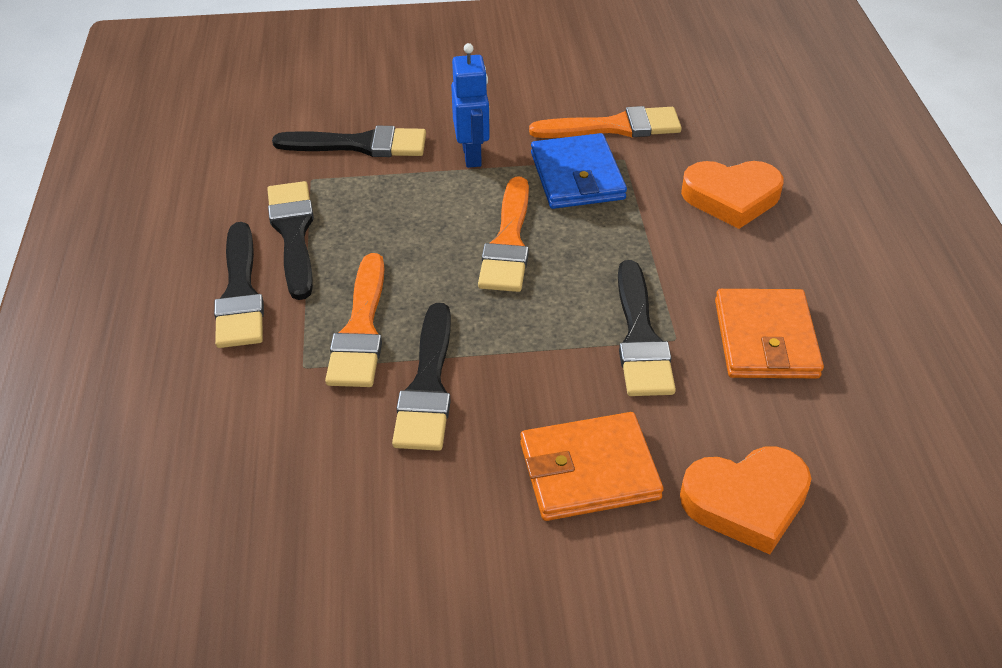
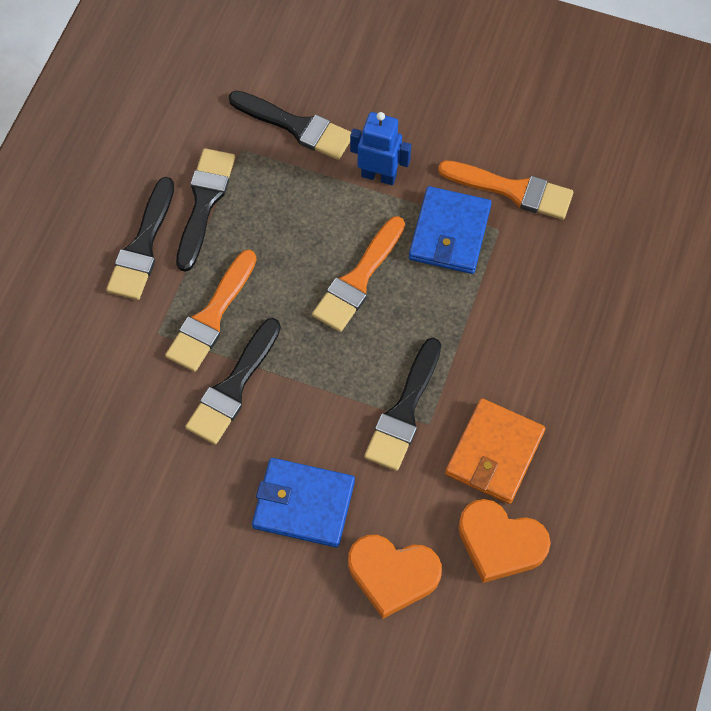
camera: 25 degrees right, 20 degrees up
blue robot [451,43,490,168] -> blue robot turned 90 degrees counterclockwise [350,112,411,185]
orange wallet [520,412,664,521] -> blue wallet [252,458,355,547]
orange heart [681,161,784,229] -> orange heart moved to [458,499,551,583]

